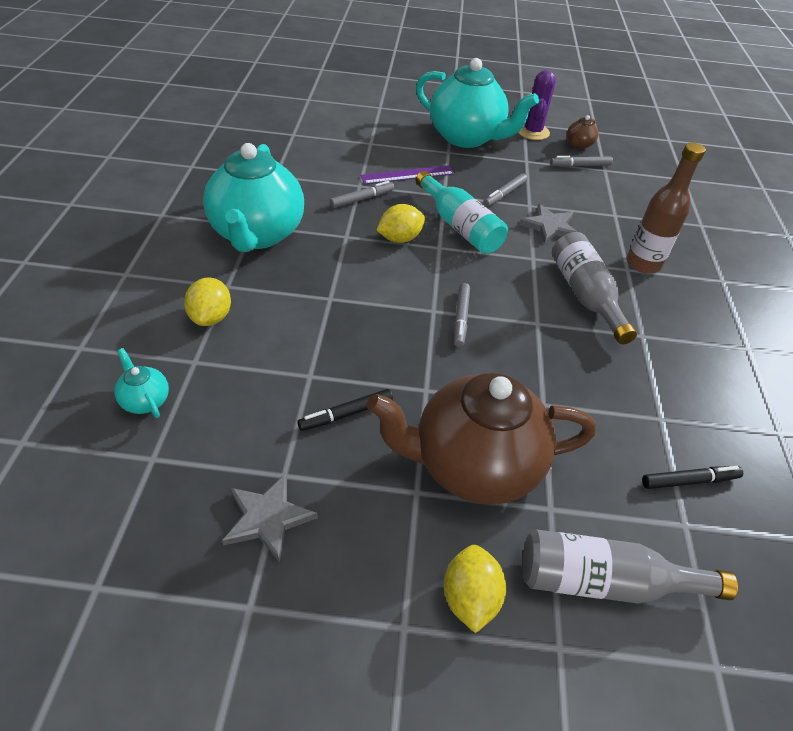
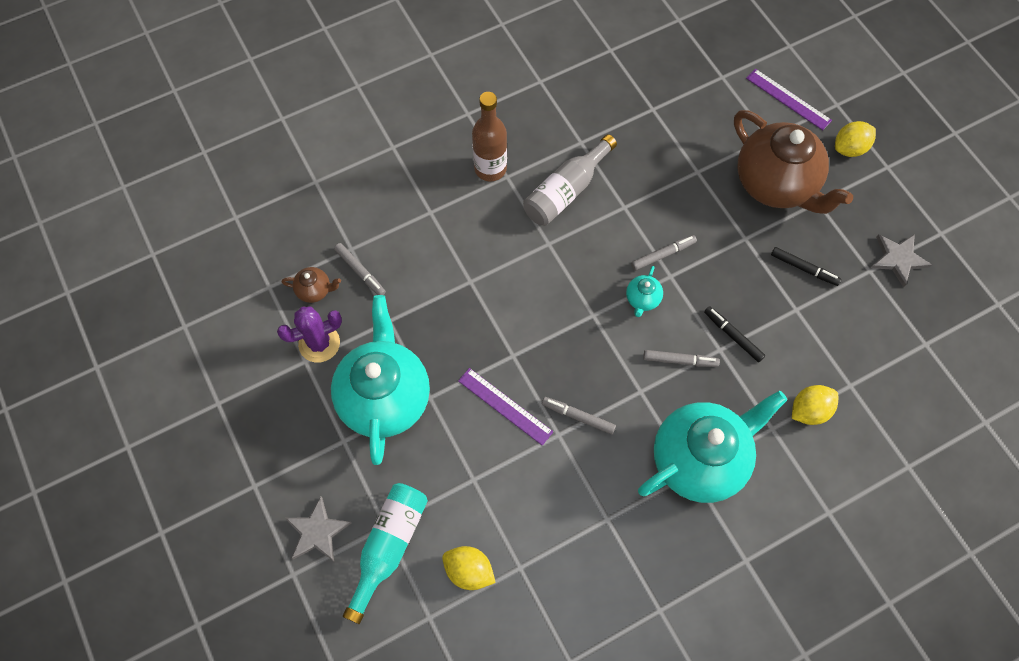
camera: 120 degrees left, 20 degrees up
turquoise teapot [114,348,169,418] -> turquoise teapot moved to [626,266,663,317]
yellow lemon [376,204,425,243] -> yellow lemon moved to [442,546,496,590]
turquoise bottle [415,171,508,254] -> turquoise bottle moved to [343,483,428,624]
grey marker [483,173,527,207] -> grey marker moved to [643,350,720,367]
grey star [519,204,577,244] -> grey star moved to [285,496,351,561]
grey bottle [522,529,738,604] -> purple ruler [746,69,832,130]
black marker [642,466,743,489] -> black marker moved to [704,306,765,362]

